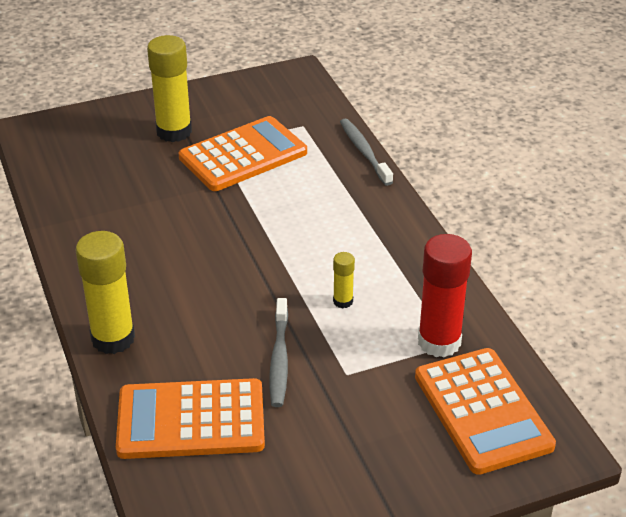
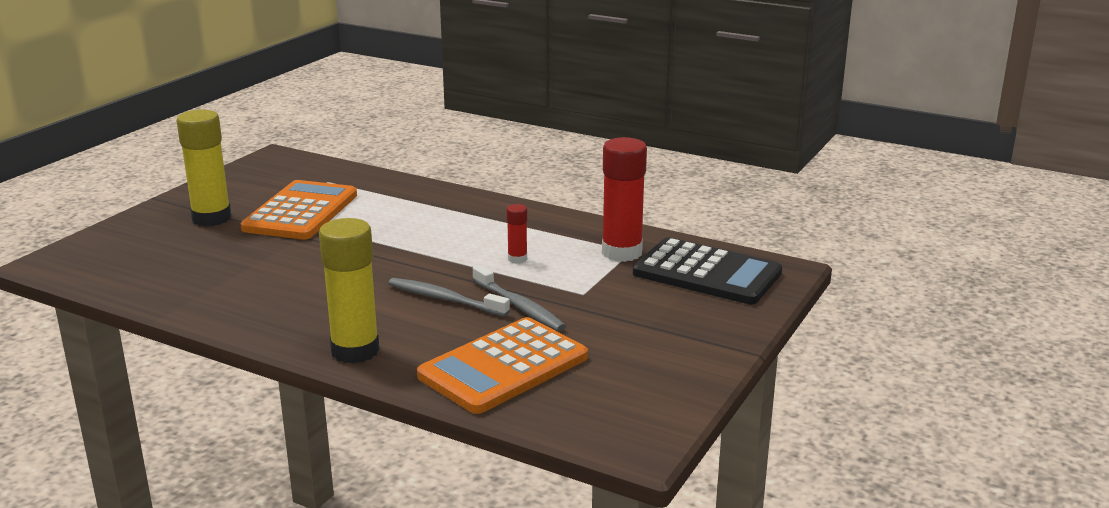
camera: 40 degrees left, 15 degrees down
yellow glue stick [333,252,355,308] -> red glue stick [506,204,527,263]
grey toothbrush [340,119,393,186] -> grey toothbrush moved to [388,278,510,317]
orange calculator [415,348,556,475] -> black calculator [633,237,782,304]

